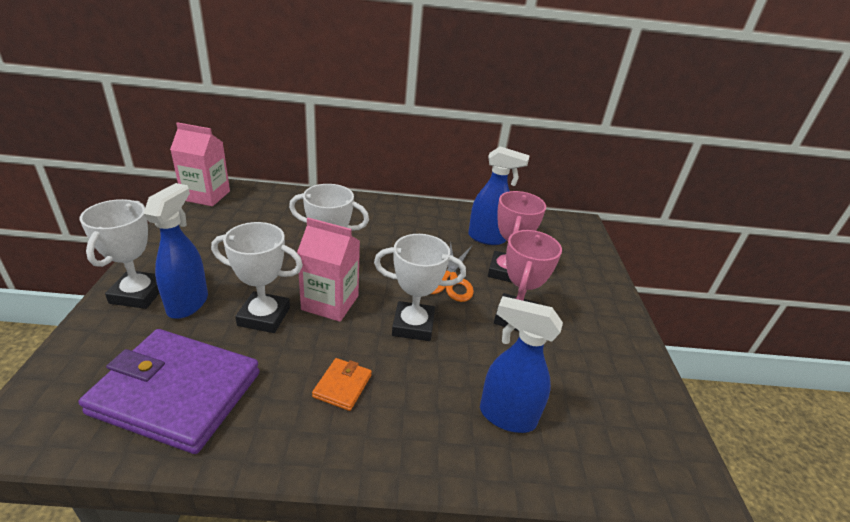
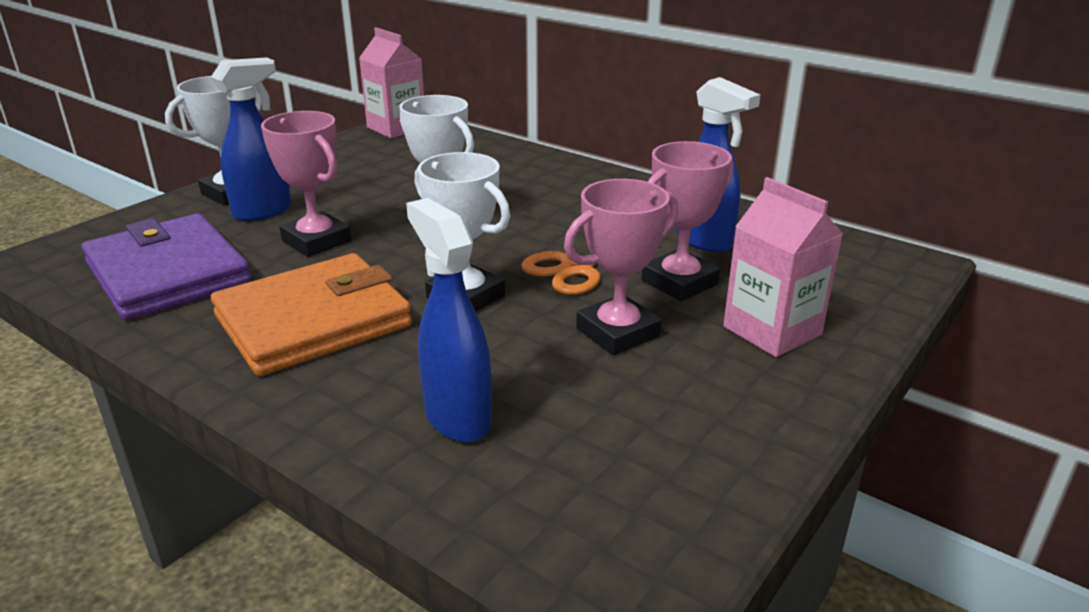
camera: 40 degrees right, 5 degrees down
white trophy [211,222,303,333] -> pink trophy [261,111,351,257]
pink carton [297,218,360,322] -> pink carton moved to [723,177,843,357]
orange wallet [312,358,372,411] -> orange wallet [211,253,412,376], size x2.39

